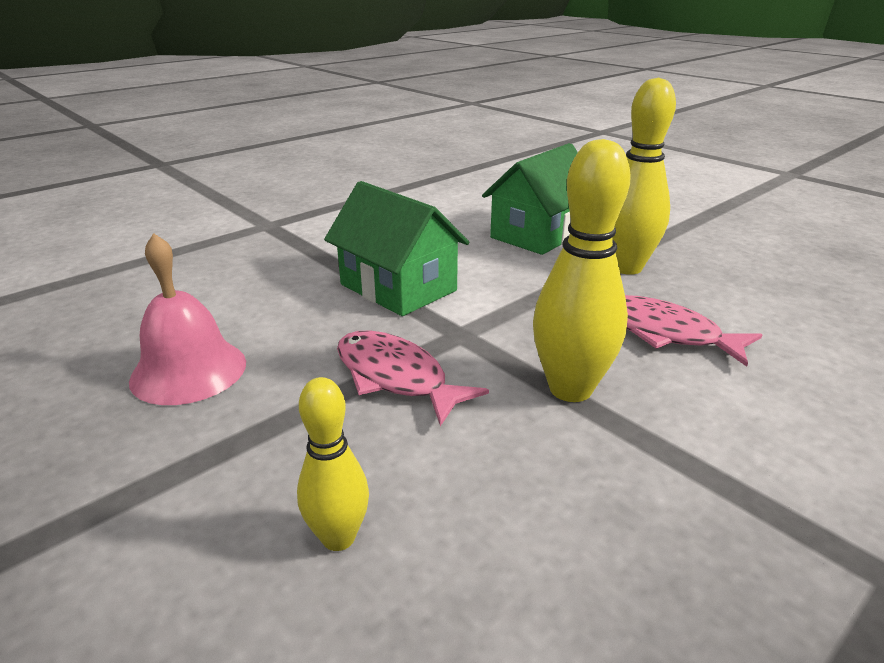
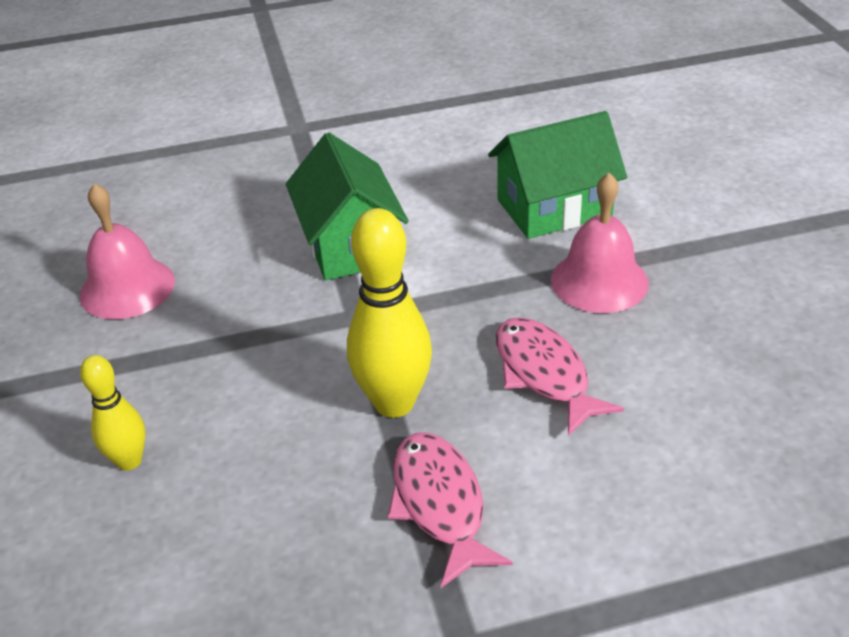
camera: 30 degrees right, 10 degrees up
pink fish [337,331,489,426] -> pink fish moved to [387,432,513,588]
yellow bowling pin [612,77,676,275] -> pink bell [551,173,649,313]

